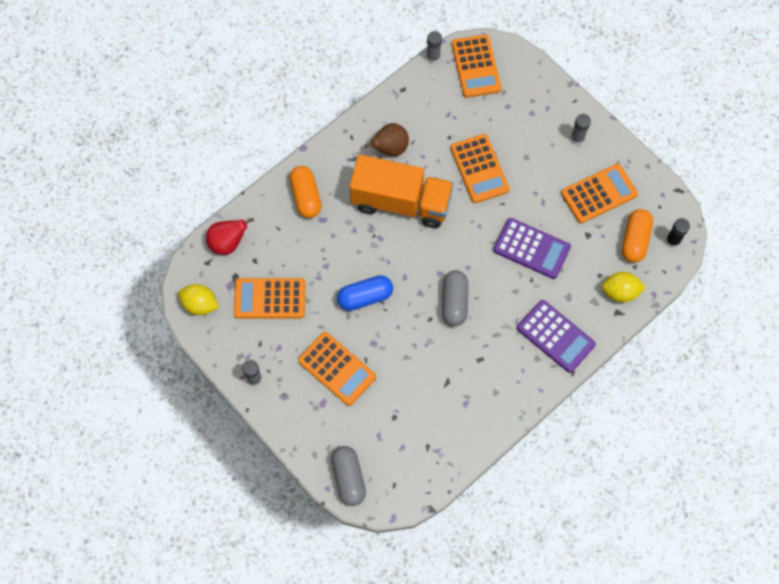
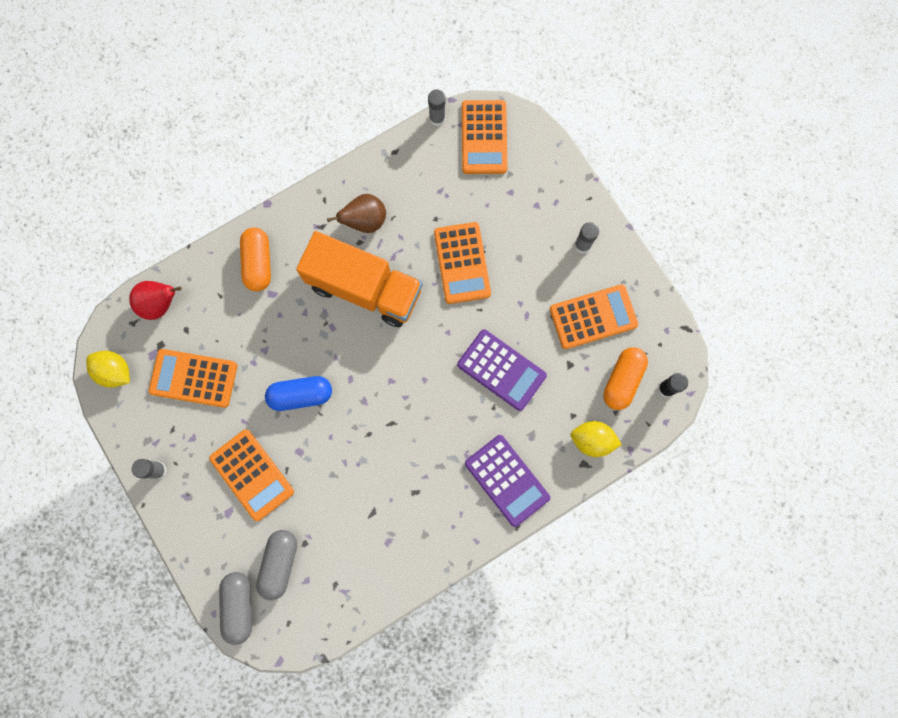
camera: 10 degrees right, 10 degrees up
grey capsule [442,270,468,326] -> grey capsule moved to [256,530,297,600]

